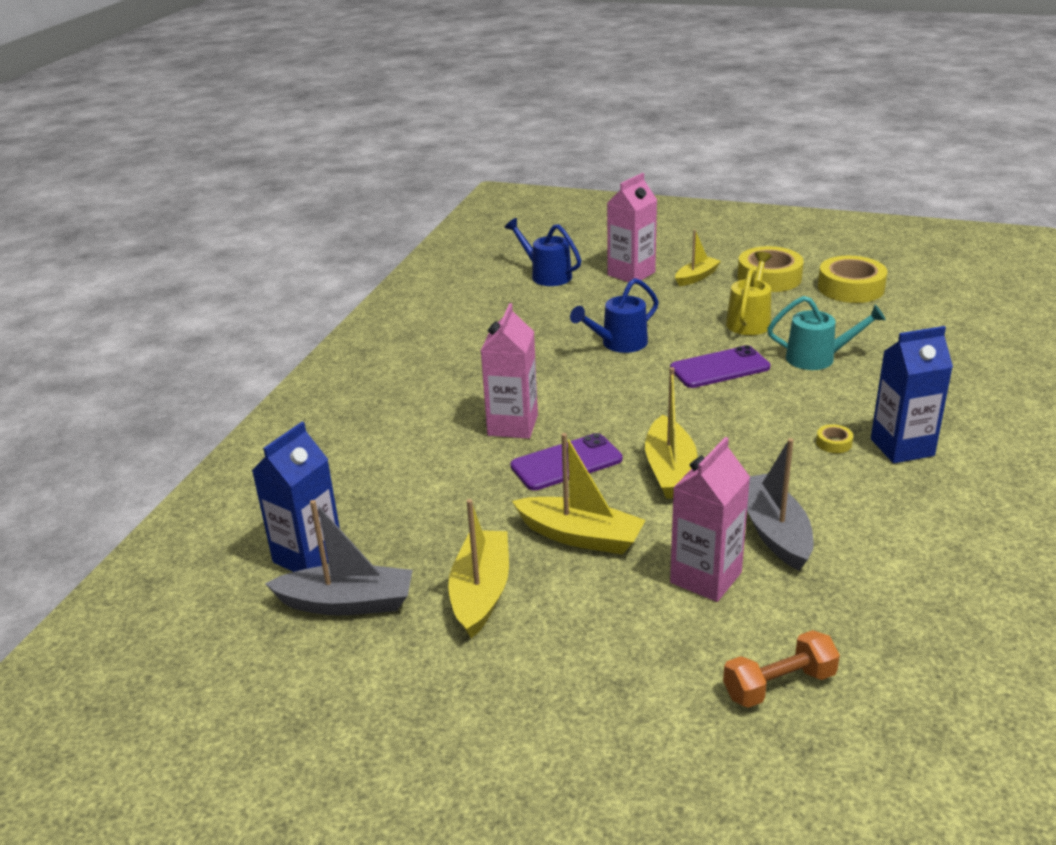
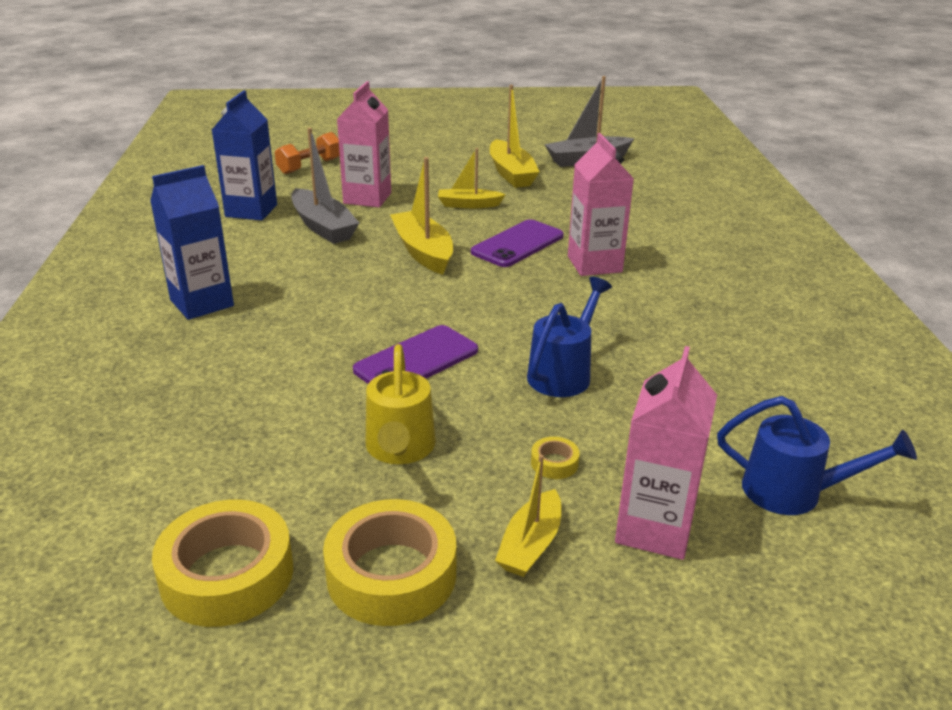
camera: 155 degrees right, 0 degrees up
blue carton [252,422,340,572] -> blue carton moved to [212,90,277,221]
yellow boat [512,433,646,554] -> yellow boat [438,148,506,208], size x0.64
turquoise watering can [767,296,886,370] -> none
yellow tape [816,424,853,453] -> yellow tape moved to [531,437,580,479]

